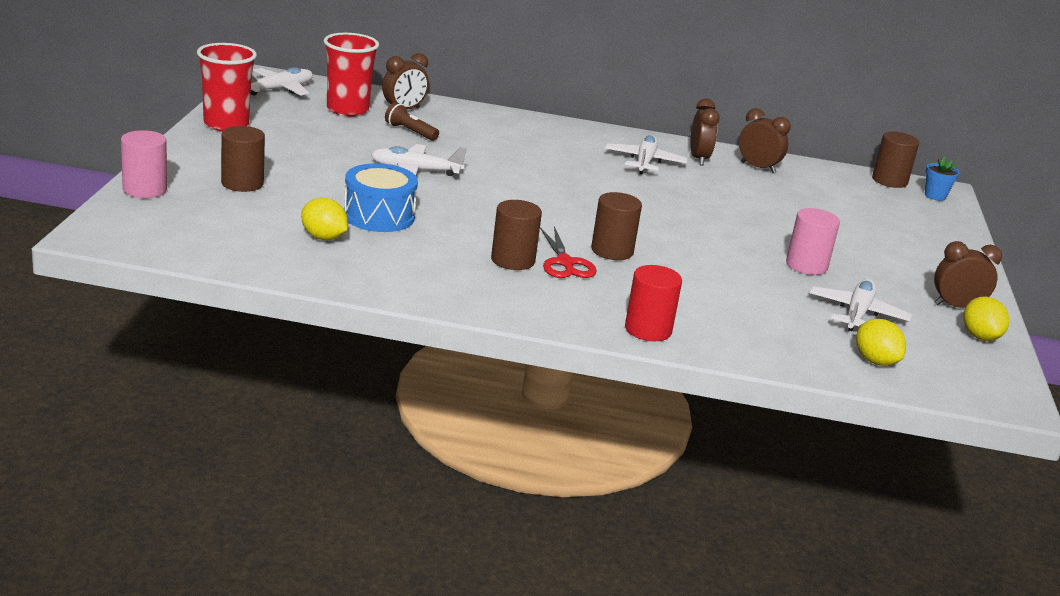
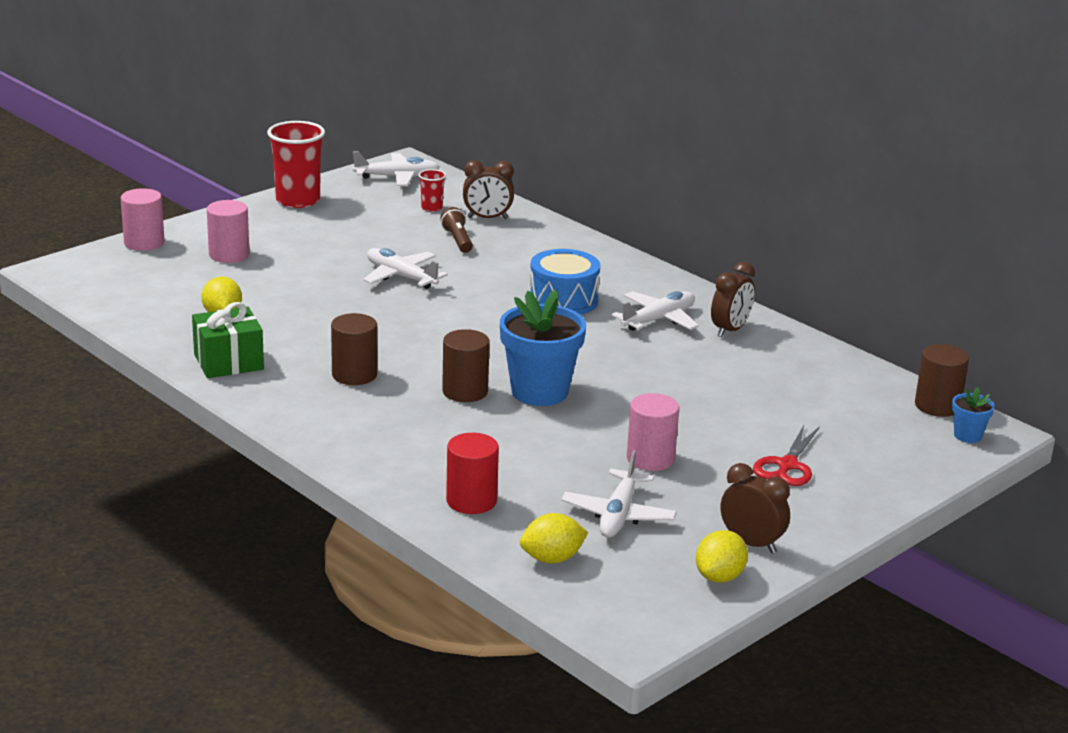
camera: 40 degrees right, 0 degrees up
brown cylinder [221,126,265,192] -> pink cylinder [207,200,250,263]
red cup [323,33,379,116] -> red cup [419,169,446,212], size x0.49
blue drum [344,163,418,232] -> blue drum moved to [530,249,600,315]
red scissors [540,226,597,278] -> red scissors moved to [753,425,820,486]
red cylinder [625,265,682,341] -> red cylinder moved to [446,433,499,514]
brown clock [739,108,791,173] -> none
white plane [810,279,912,331] -> white plane turned 135 degrees clockwise [561,450,677,538]
yellow lemon [856,319,906,366] -> yellow lemon turned 60 degrees clockwise [520,513,588,564]
none -> green gift [192,302,264,378]
none -> blue flower pot [500,289,586,406]

